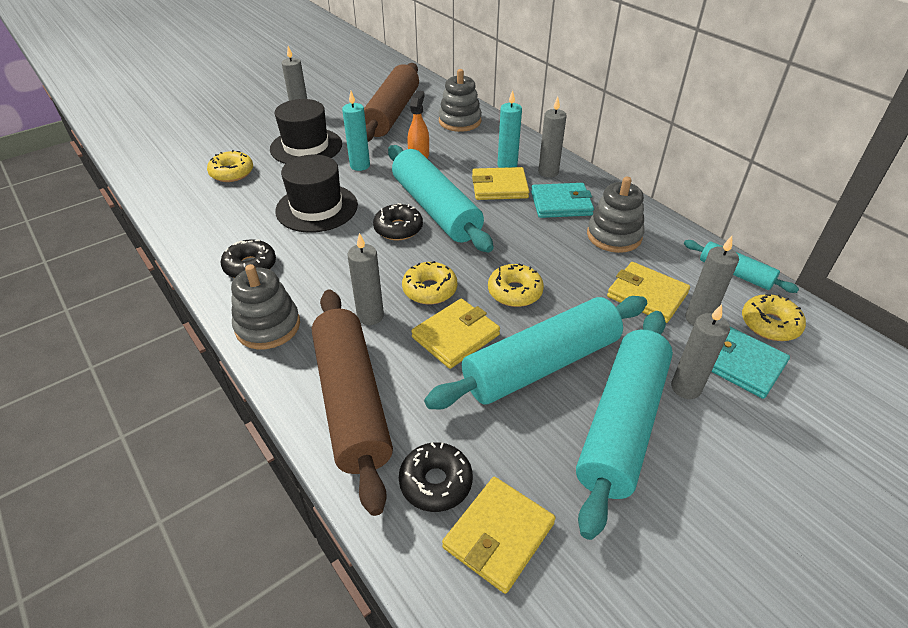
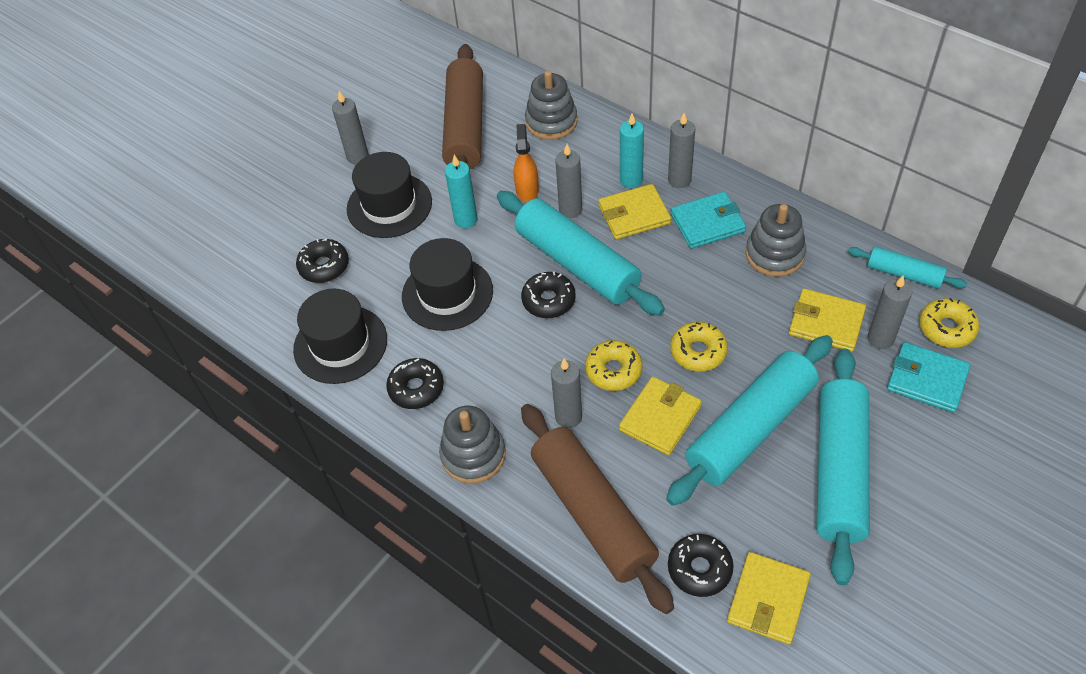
camera: 10 degrees left, 10 degrees up
yellow donut [207,150,253,182] -> black donut [296,239,349,283]
grey candle [671,304,730,399] -> grey candle moved to [555,144,582,218]
none -> black hat [293,289,387,384]

